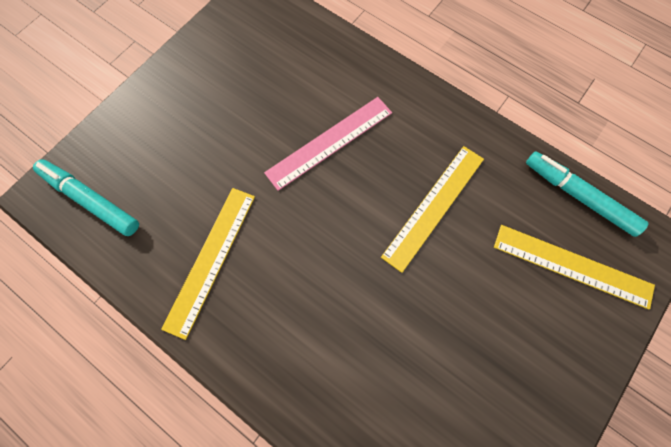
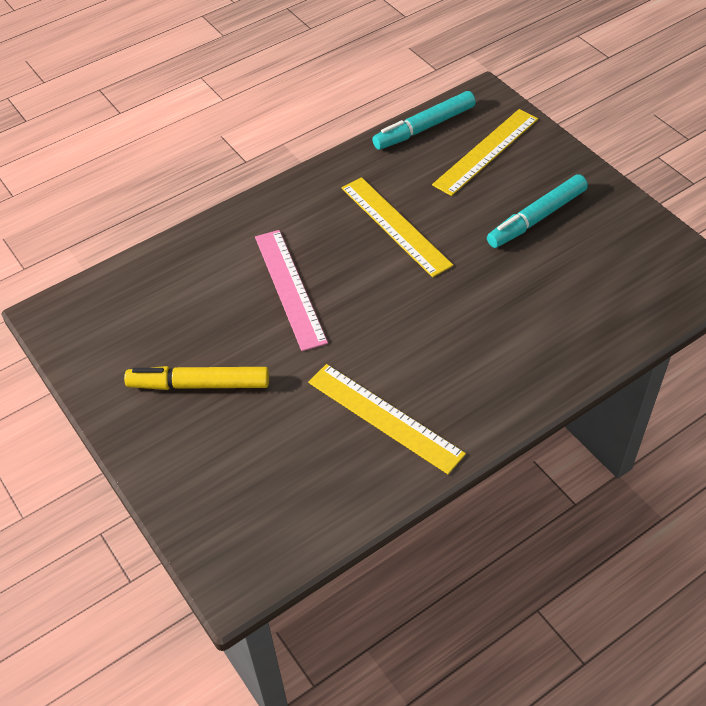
camera: 70 degrees left, 20 degrees down
turquoise marker [33,159,139,236] -> turquoise marker moved to [487,174,588,248]
none -> yellow marker [124,366,269,390]

